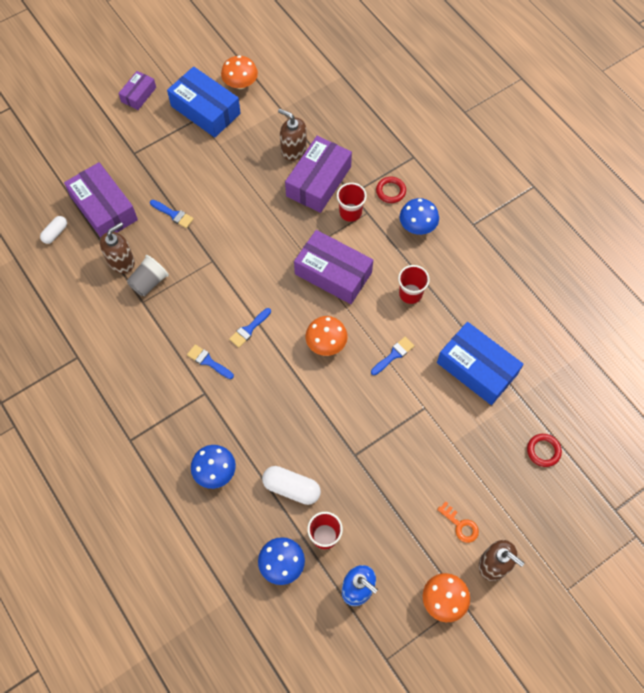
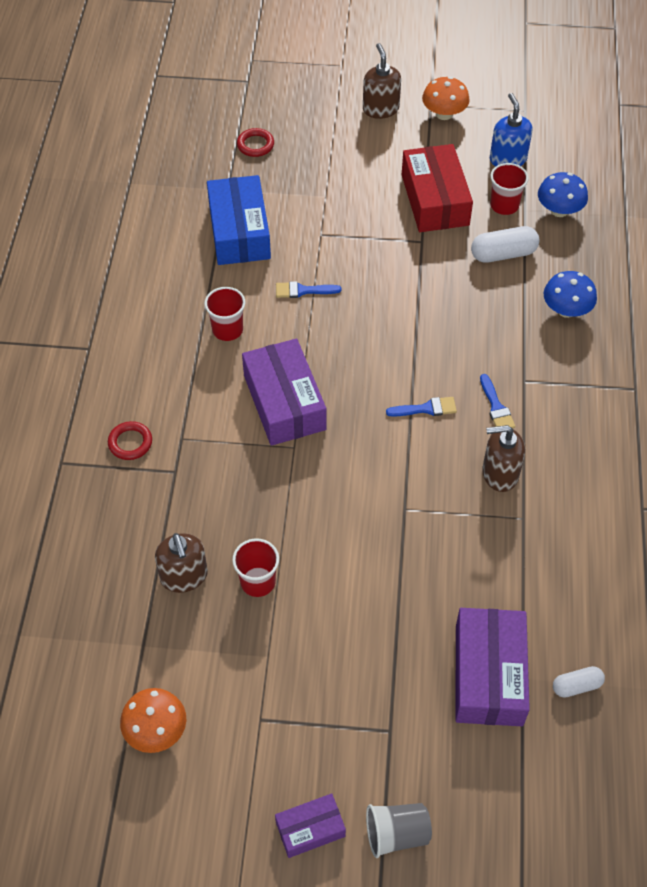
camera: 140 degrees left, 10 degrees down
brown soap dispenser [100,222,135,274] -> brown soap dispenser moved to [482,425,525,492]
grey cup [127,255,169,296] -> grey cup moved to [366,803,432,858]
blue brush [150,200,194,228] -> none
blue box [167,66,241,137] -> none
white capsule [262,466,321,505] -> white capsule turned 75 degrees counterclockwise [471,226,540,263]
purple box [285,136,352,213] -> none
orange mushroom [305,316,348,356] -> none
red cup [337,183,367,222] -> red cup moved to [232,539,279,597]
blue mushroom [400,198,439,235] -> none
orange key [437,501,479,543] -> none
none -> red box [402,144,473,232]

